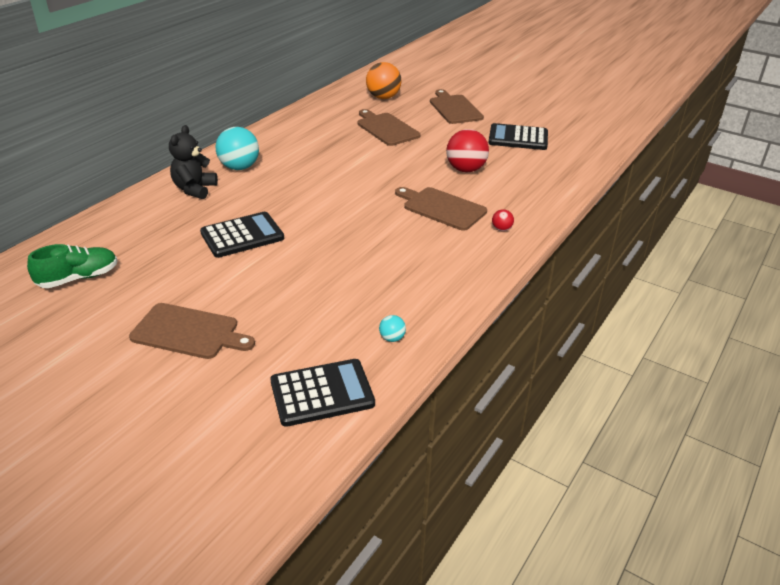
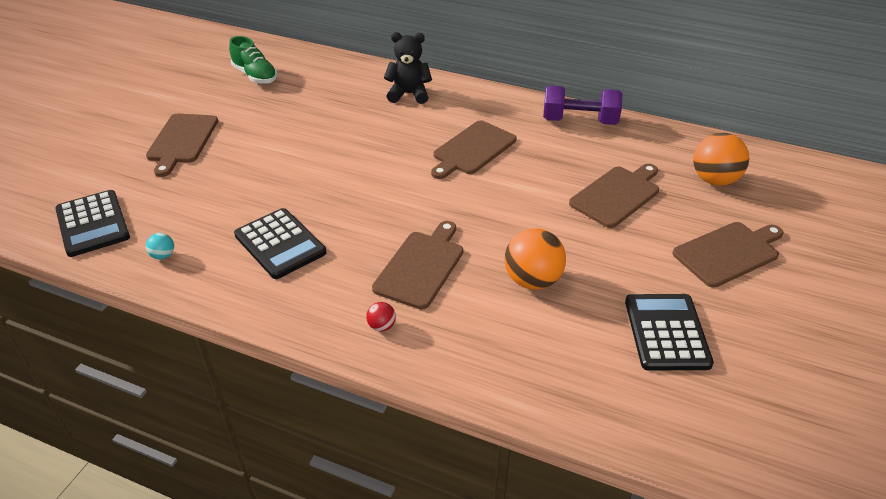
camera: 80 degrees right, 5 degrees up
black calculator [200,212,284,258] -> black calculator moved to [234,208,326,279]
turquoise ball [215,127,259,170] -> none
red ball [446,129,489,173] -> orange ball [505,228,566,290]
none -> brown cutting board [431,121,516,179]
none -> purple dumbbell [543,86,623,125]

